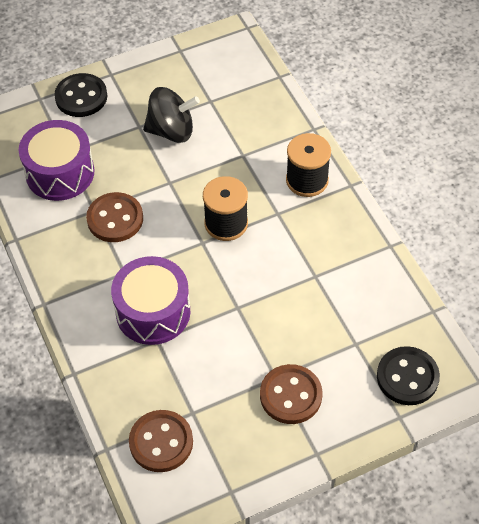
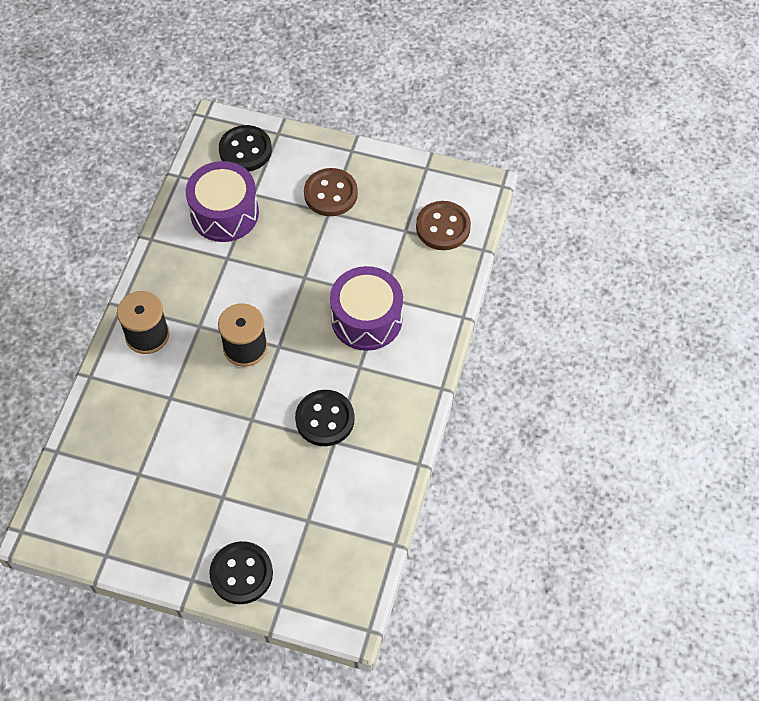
camera: 140 degrees left, 5 degrees up
purple drum [19,120,94,201] -> purple drum moved to [186,161,259,242]
brown button [86,192,143,242] -> black button [295,390,355,446]
black spinning top [143,87,200,143] -> none

